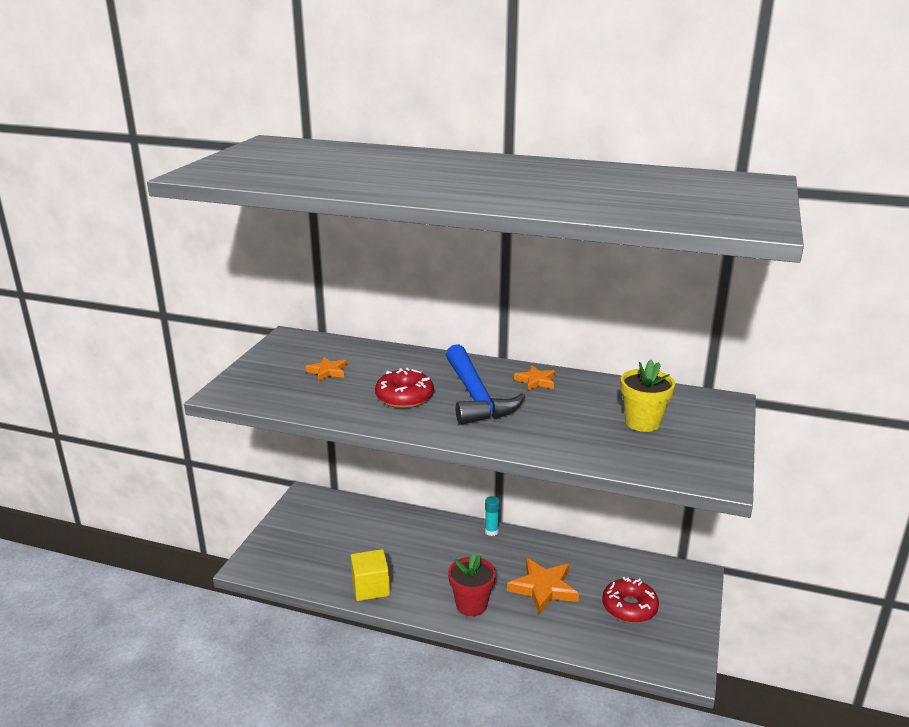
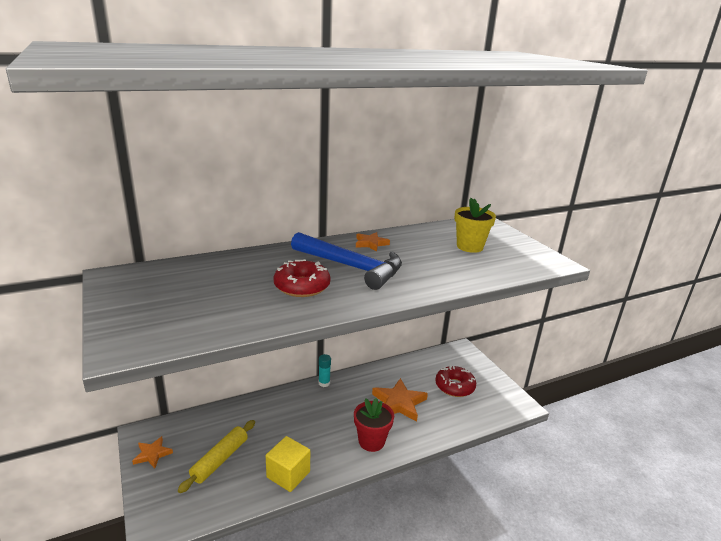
camera: 45 degrees left, 0 degrees up
orange star [305,357,347,382] -> orange star moved to [132,436,173,468]
none -> yellow rolling pin [178,420,255,493]

